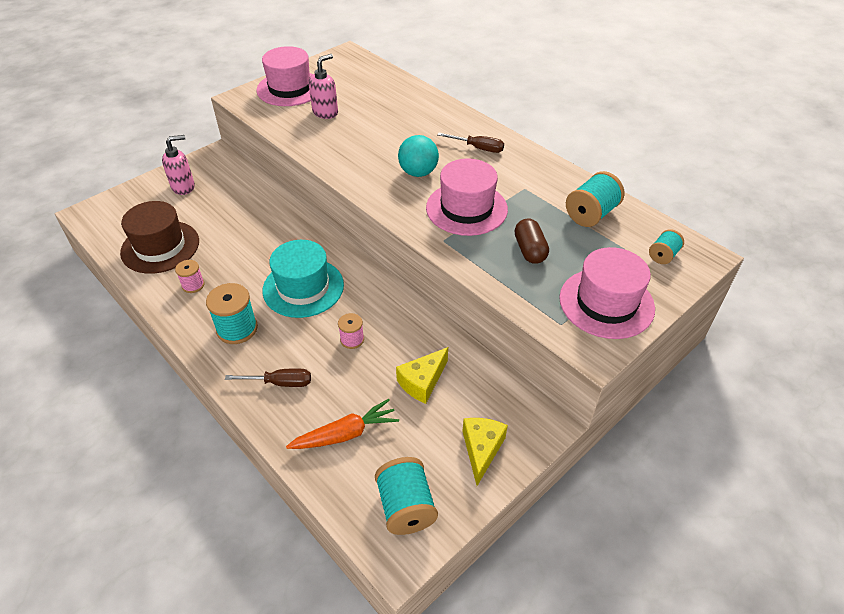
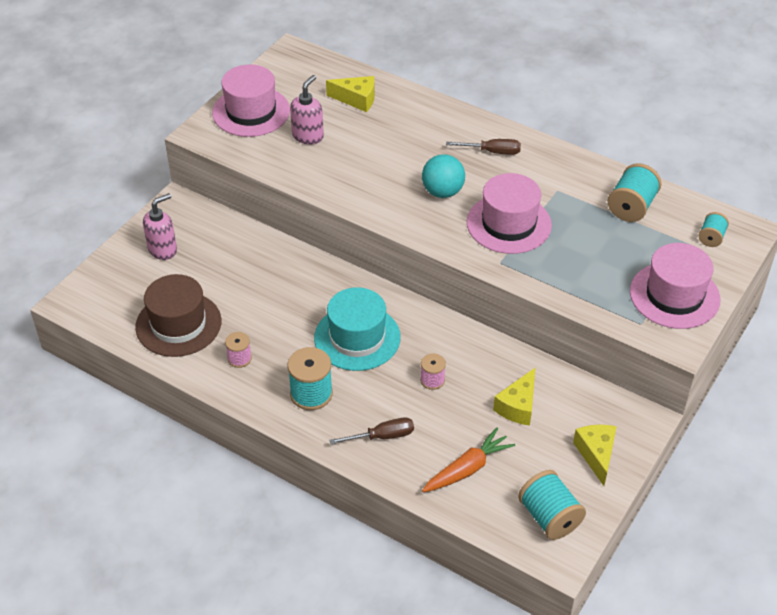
camera: 15 degrees left, 0 degrees up
brown capsule [514,219,549,264] -> none
none -> yellow cheese [326,76,375,112]

